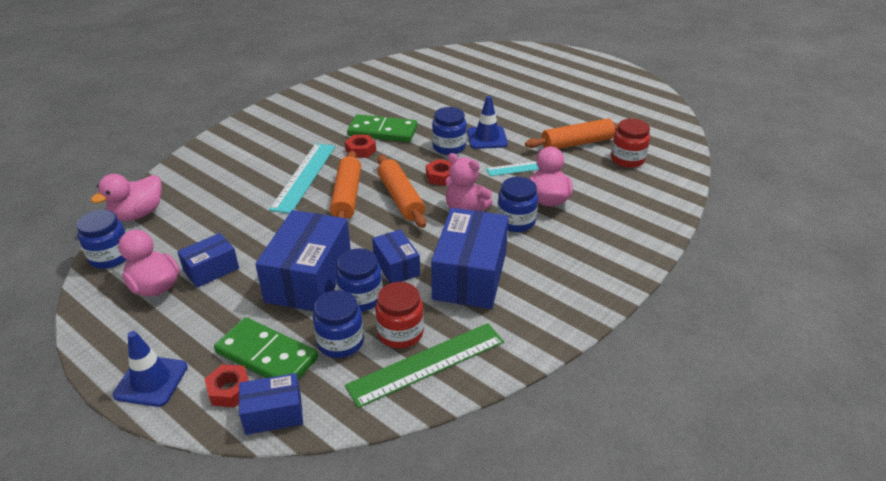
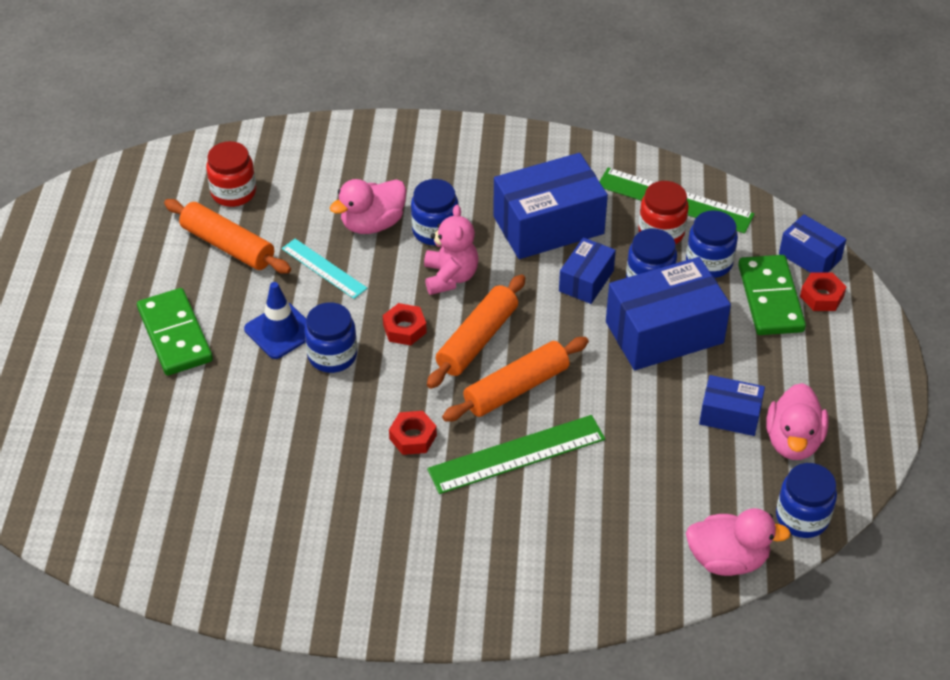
camera: 125 degrees left, 10 degrees up
blue traffic cone [113,331,188,407] -> none
turquoise ruler [269,143,335,214] -> green ruler [427,415,605,494]
green domino [347,114,418,142] -> green domino moved to [137,288,213,376]

